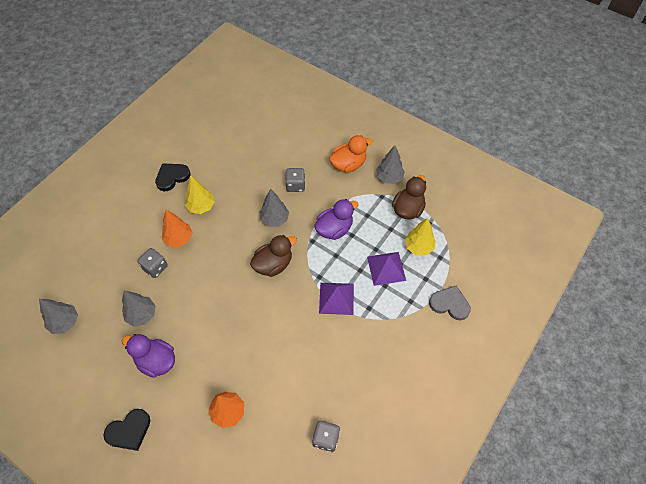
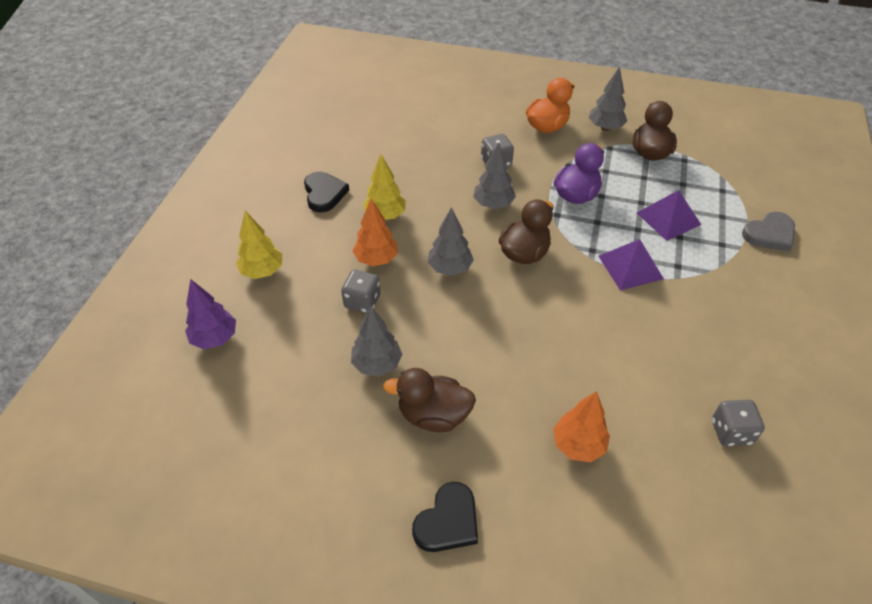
camera: 20 degrees left, 10 degrees down
grey tree [39,299,78,334] -> grey tree moved to [428,207,474,276]
purple duck [122,334,175,378] -> brown duck [383,368,476,432]
black heart [155,163,190,191] -> black heart turned 135 degrees clockwise [304,172,349,212]
yellow tree [405,218,436,256] -> yellow tree moved to [236,211,282,279]
grey heart [429,285,471,320] -> grey heart turned 150 degrees clockwise [742,212,795,251]
none -> purple tree [185,279,236,349]

